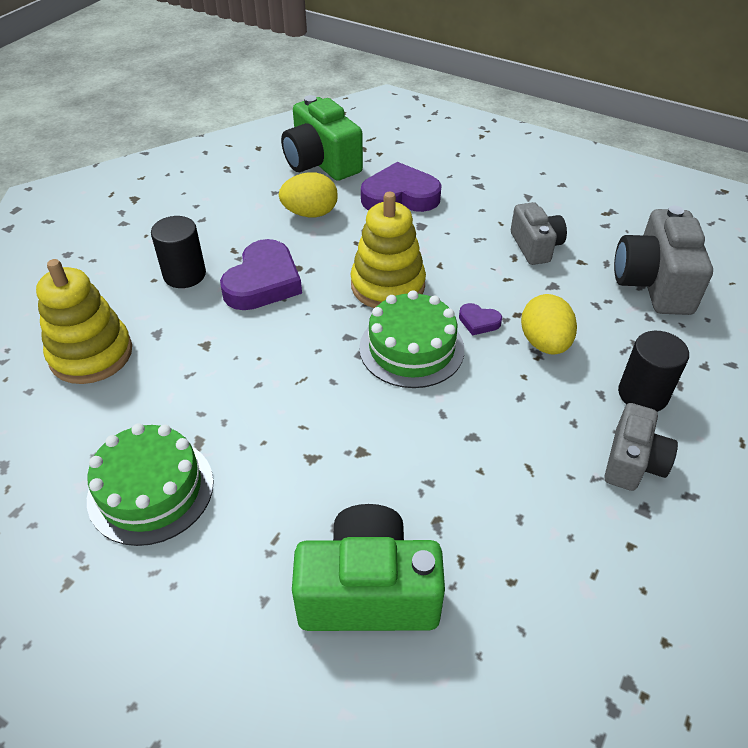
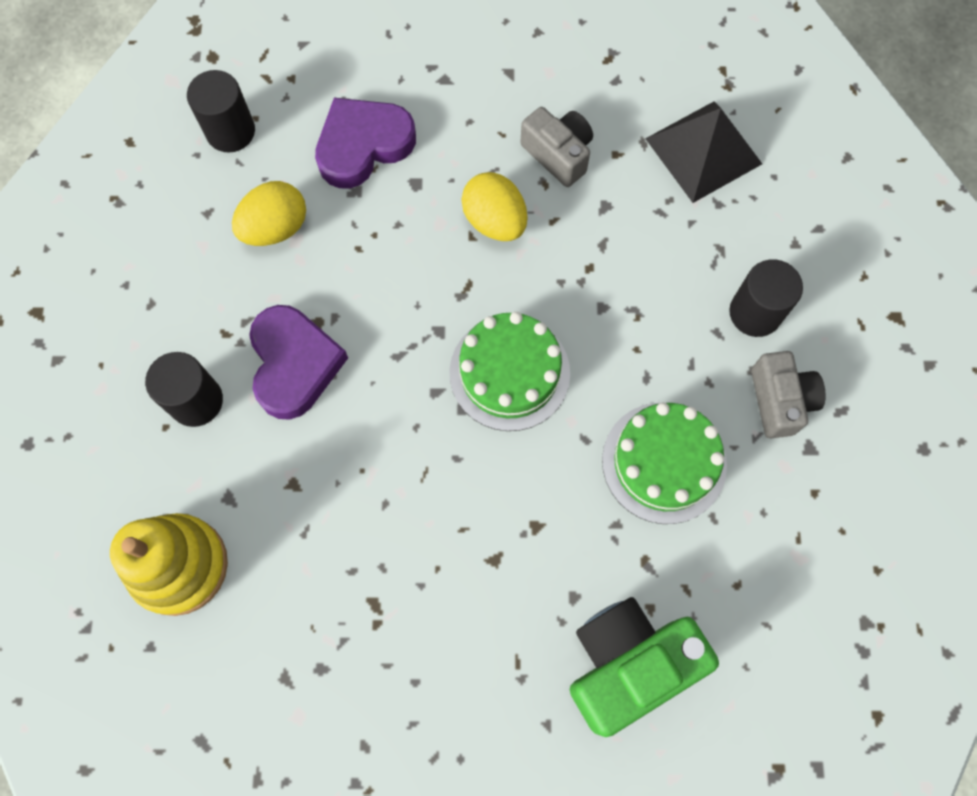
camera: 30 degrees left, 25 degrees up
green cake [87,423,214,546] -> green cake moved to [602,403,727,524]
green camera [281,95,363,181] -> black cylinder [187,70,255,153]
yellow stacking toy [351,192,426,308] -> none
purple heart [459,303,502,336] -> none
yellow egg [521,294,577,354] -> yellow egg moved to [461,172,527,241]
grey camera [614,206,713,315] -> black pyramid [645,101,762,203]

